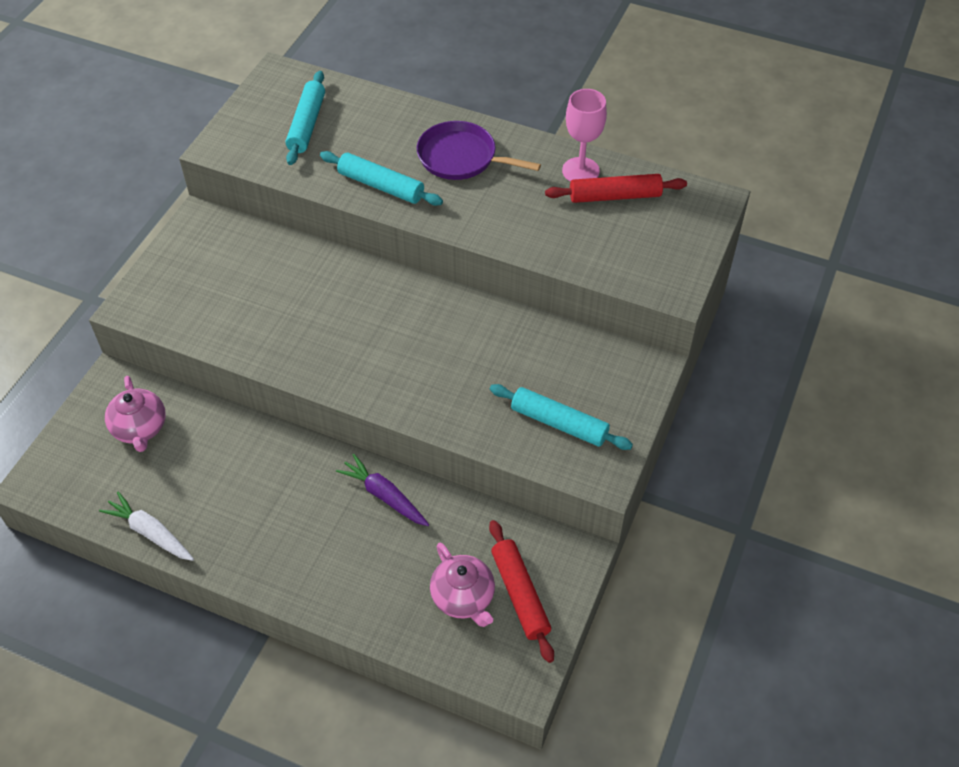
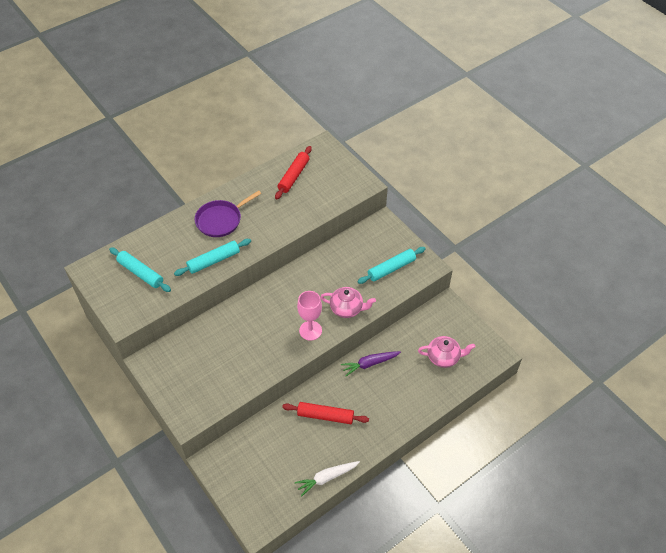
camera: 60 degrees left, 0 degrees up
pink teapot [105,376,166,452] -> pink teapot moved to [320,287,376,318]
red rolling pin [489,520,554,663] -> red rolling pin moved to [282,402,369,424]
pink goblet [562,89,607,182] -> pink goblet moved to [297,291,322,341]

